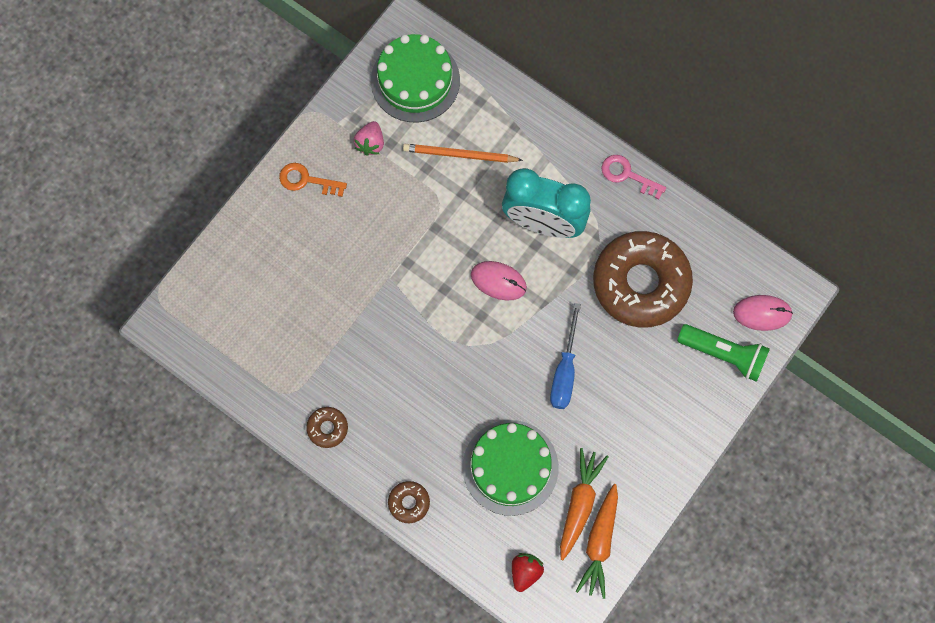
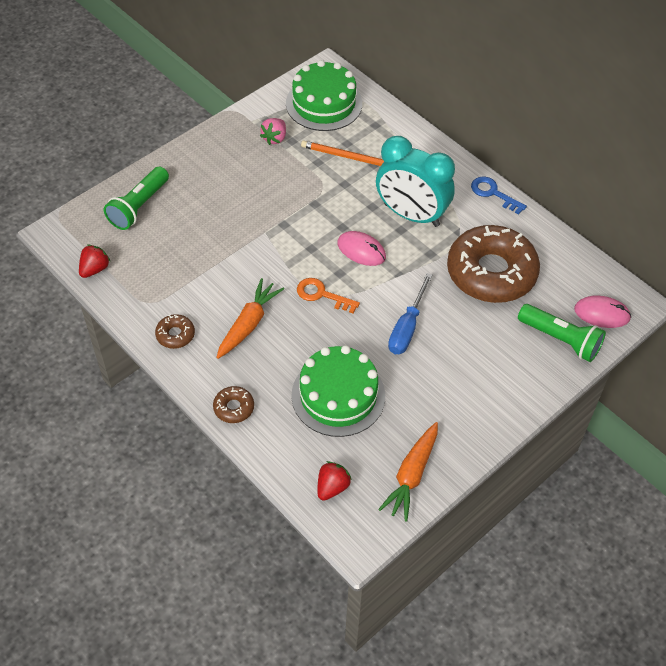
camera: 10 degrees right, 20 degrees down
orange key [279,163,347,197] -> orange key moved to [297,278,360,313]
orange carrot [560,448,609,560] -> orange carrot moved to [216,278,284,359]
pink key [601,155,666,199] -> blue key [471,177,527,215]
none -> red strawberry [79,245,110,278]
none -> green flashlight [104,166,169,230]

